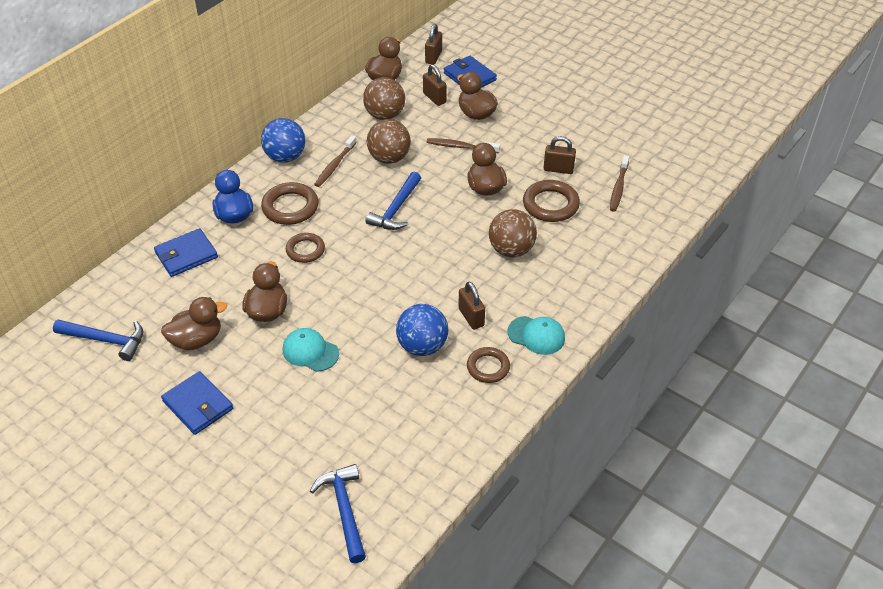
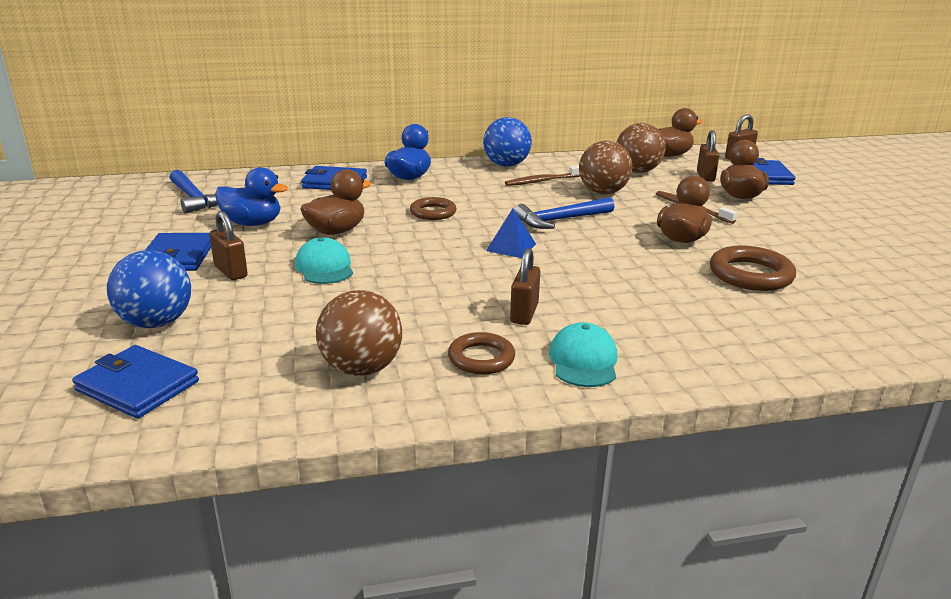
camera: 40 degrees right, 20 degrees down
brown duck [161,297,227,350] -> blue duck [215,167,288,226]
brown ring [261,182,319,225] -> none
blue hammer [310,464,366,563] -> blue wallet [72,345,199,418]
blue ball [396,304,448,356] -> blue ball moved to [107,250,191,328]
brown ball [489,209,537,257] -> brown ball moved to [316,290,402,376]
turquoise cap [508,316,565,355] -> turquoise cap turned 150 degrees counterclockwise [549,322,617,387]
brown padlock [544,136,576,174] -> brown padlock moved to [209,211,248,280]
brown toothbrush [610,155,629,212] -> none
none -> blue pyramid [486,208,536,258]

